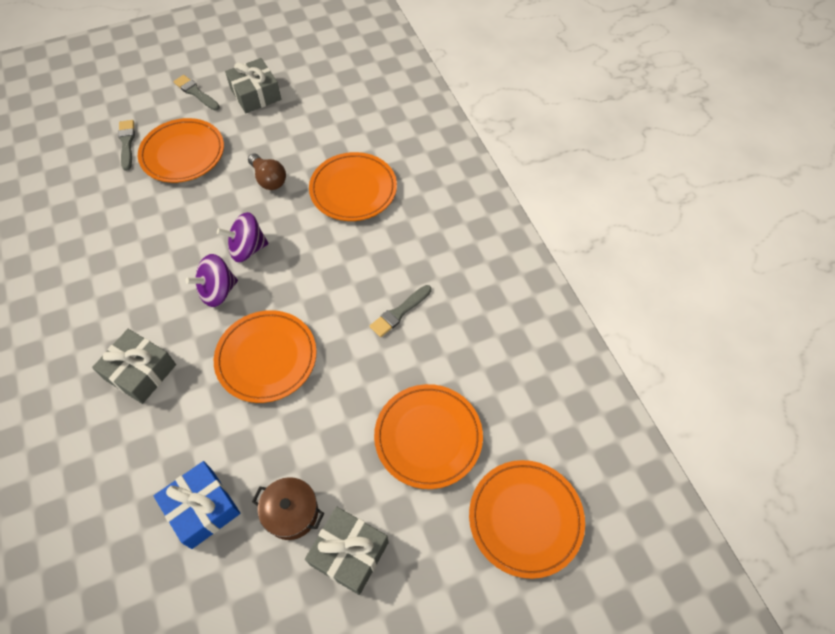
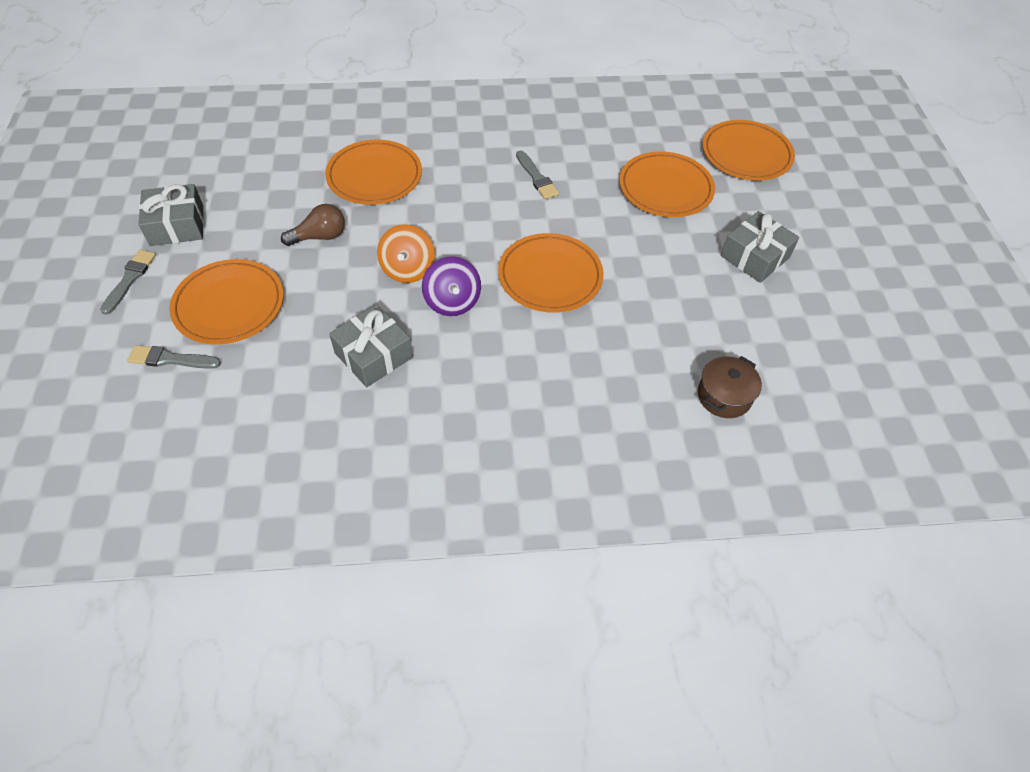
camera: 75 degrees left, 5 degrees down
grey gift [92,329,176,404] -> grey gift moved to [329,305,413,387]
blue gift [154,461,240,549] -> none
grey brush [173,75,220,111] -> grey brush turned 135 degrees clockwise [100,250,156,315]
purple spinning top [217,212,269,262] -> orange spinning top [377,224,435,283]
brown pot [252,477,324,540] -> brown pot moved to [698,356,762,418]

